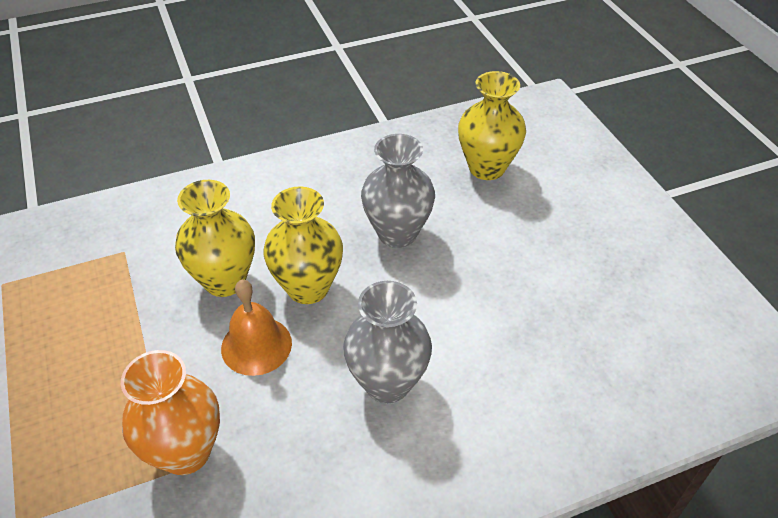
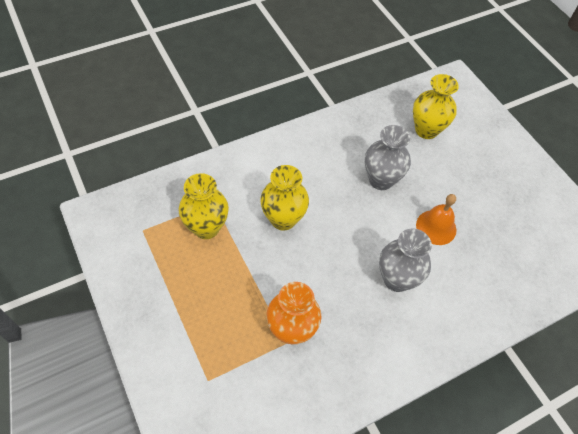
camera: 10 degrees left, 10 degrees up
orange bell [221,280,292,376] -> orange bell moved to [416,194,456,245]
yellow vase [263,186,343,304] -> yellow vase moved to [178,173,229,239]

